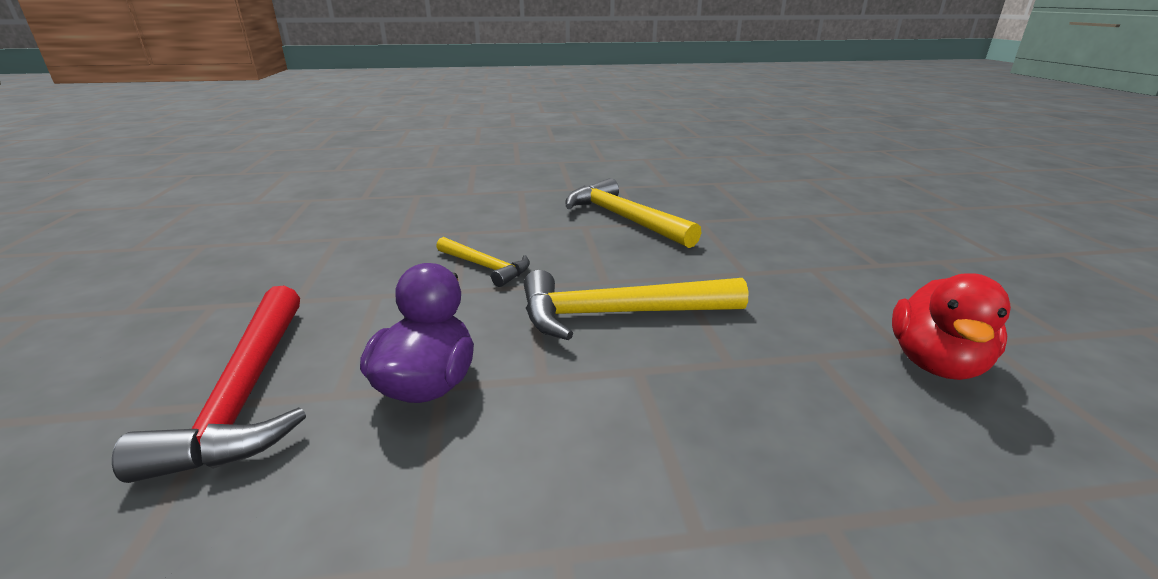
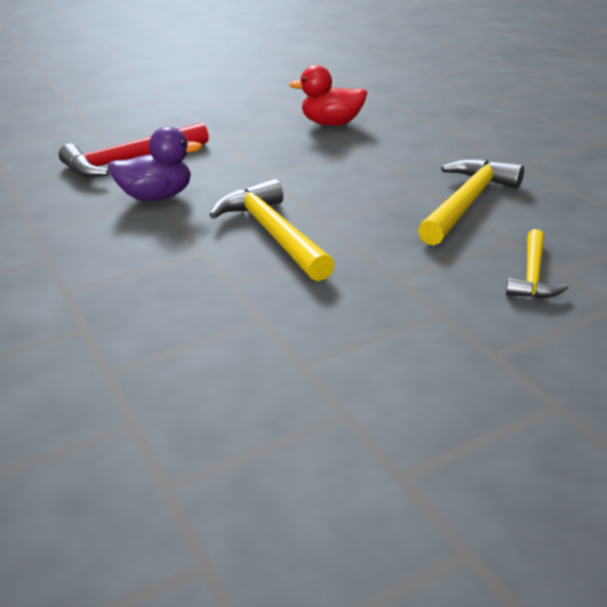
camera: 70 degrees right, 5 degrees up
yellow hammer [436,237,530,287] -> yellow hammer moved to [506,229,568,298]
red duck [892,273,1011,380] -> red duck moved to [289,65,367,126]

